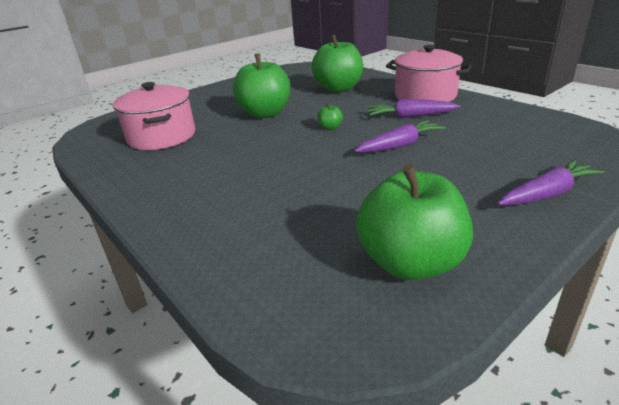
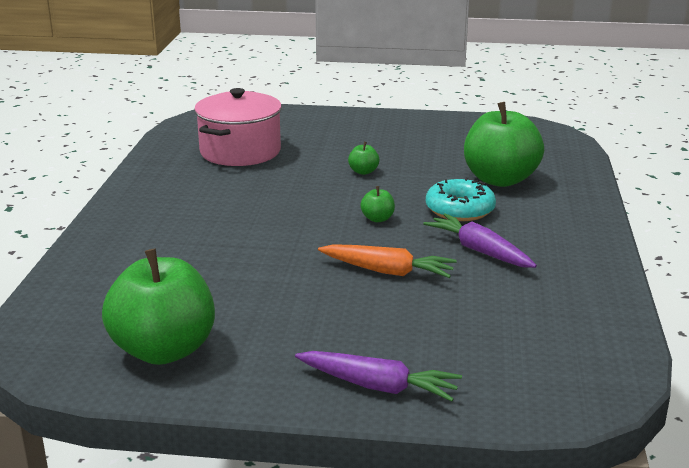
camera: 45 degrees right, 5 degrees down
green apple [233,53,290,118] -> green apple [348,142,380,175], size x0.40
purple carrot [354,120,445,153] -> orange carrot [318,244,457,278]
pink pot [386,45,472,102] -> none
none -> turquoise donut [426,177,496,221]

